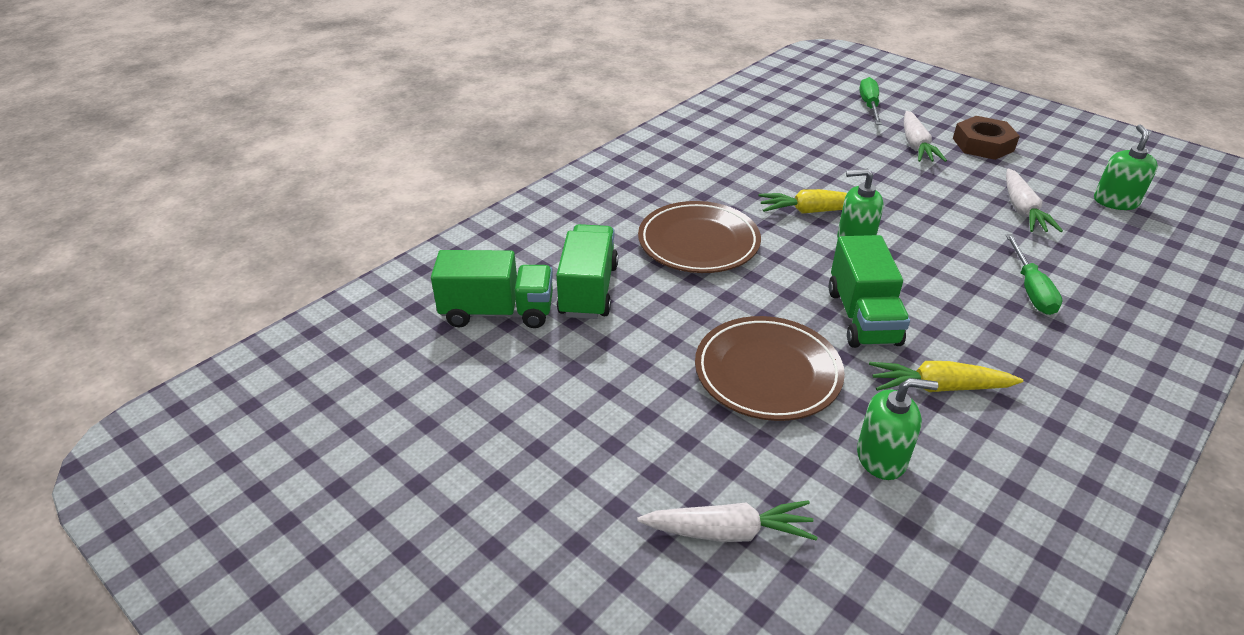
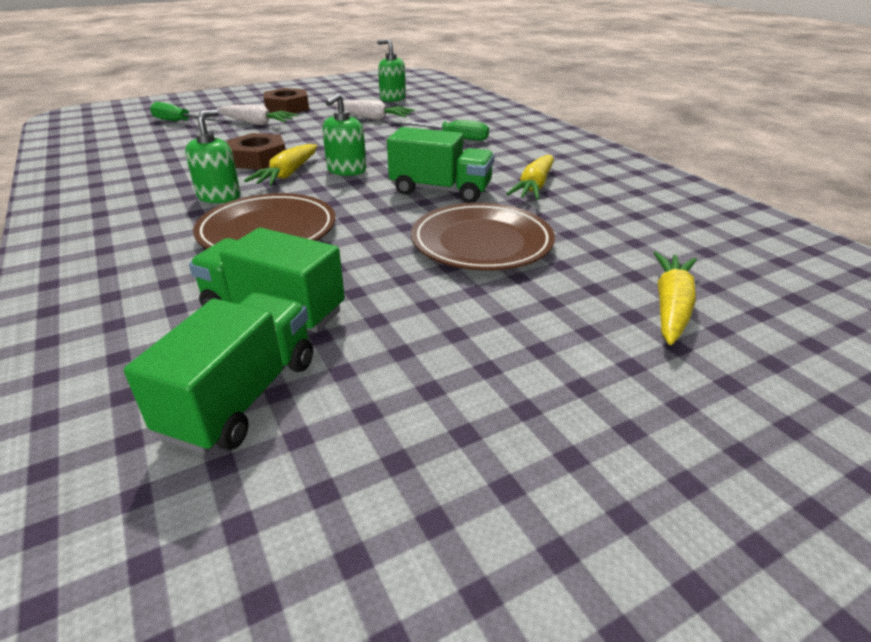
camera: 70 degrees left, 5 degrees down
white carrot [638,500,818,542] -> yellow carrot [654,252,697,345]
green soap dispenser [857,378,938,480] -> green soap dispenser moved to [185,109,241,203]
none -> brown nut [227,133,285,170]

